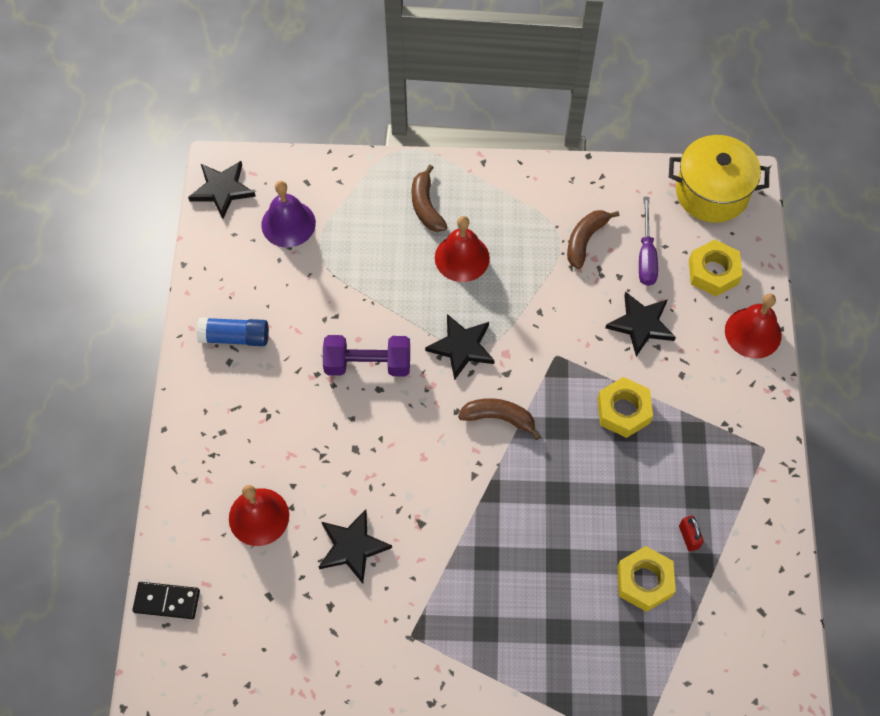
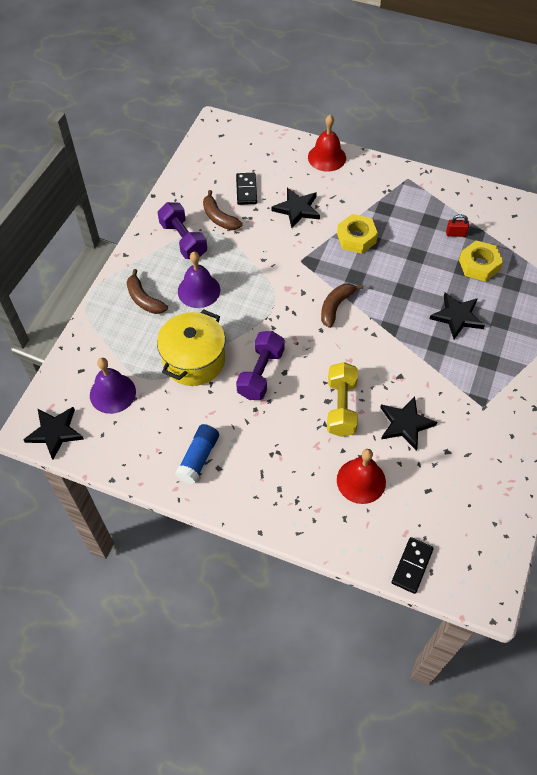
camera: 70 degrees left, 5 degrees down
brown banana [412,165,448,232] -> brown banana turned 45 degrees clockwise [127,269,168,314]
black star [425,314,495,380] -> black star moved to [429,293,485,339]
red bell [435,216,490,282] -> purple bell [178,251,220,308]
purple screwdriver [639,197,658,286] -> black domino [236,173,257,205]
yellow pot [669,135,769,223] -> yellow pot moved to [157,309,225,386]
yellow nut [689,239,742,296] -> none
none -> purple dumbbell [158,202,207,259]
none -> yellow dumbbell [327,362,358,437]

